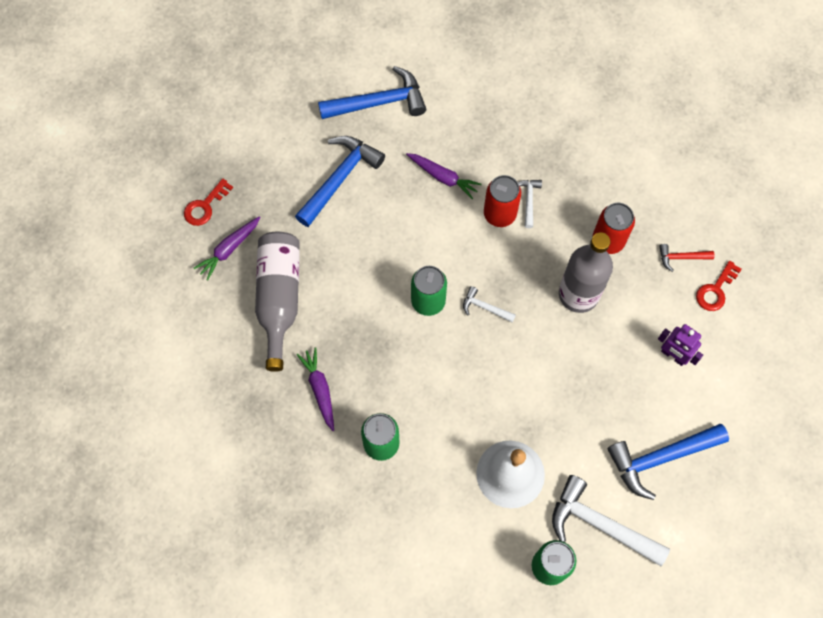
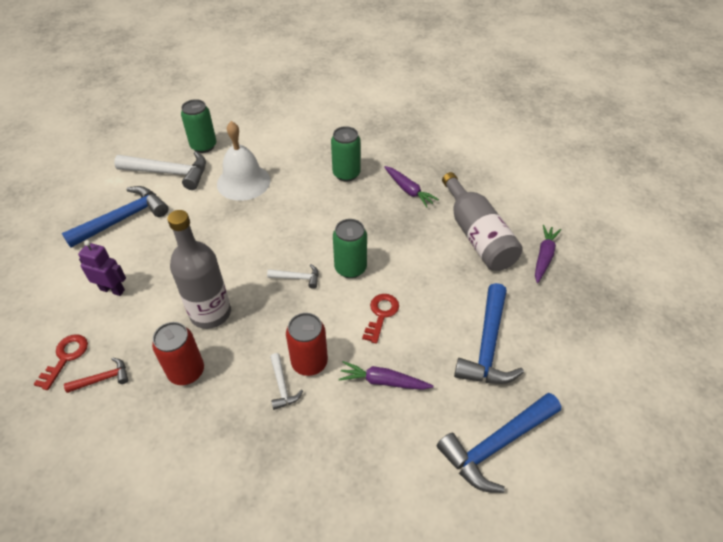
camera: 160 degrees right, 20 degrees down
red key [184,178,233,226] -> red key moved to [362,294,399,344]

